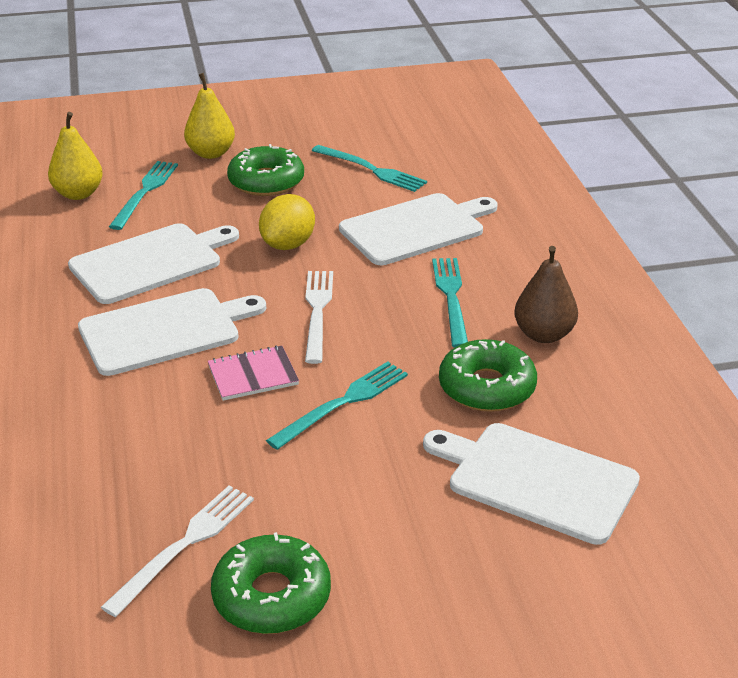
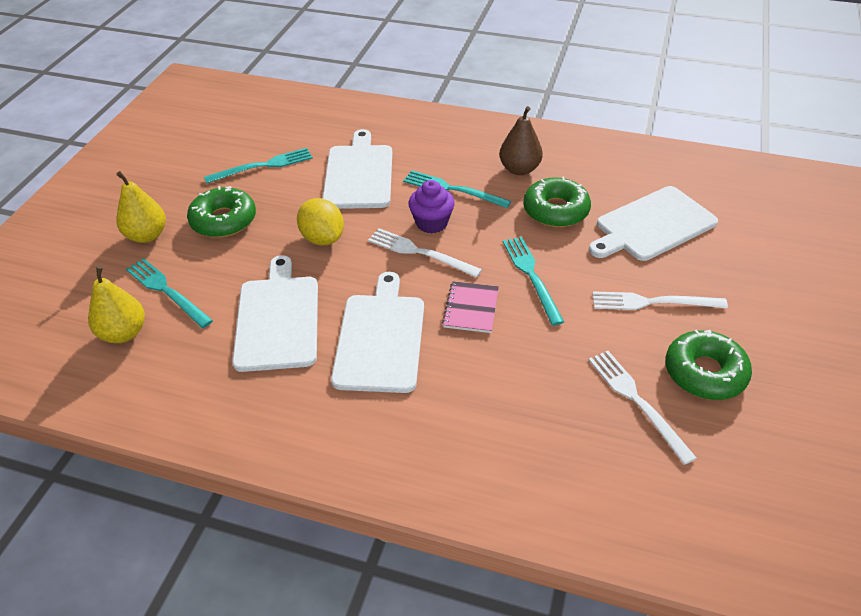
camera: 60 degrees left, 10 degrees up
none -> purple cupcake [408,180,455,233]
none -> white fork [592,291,728,310]

